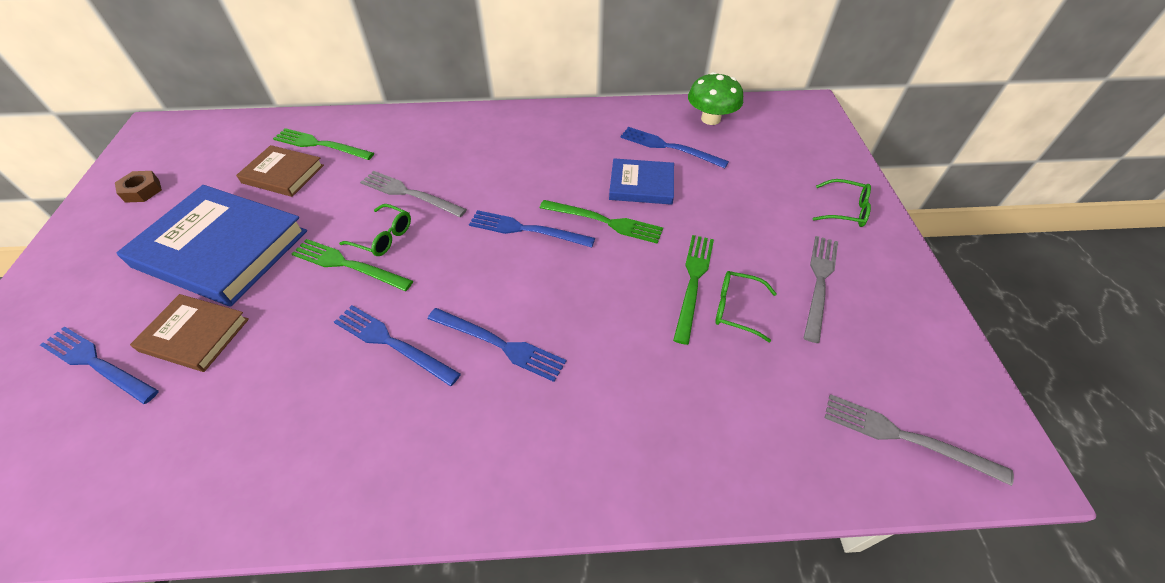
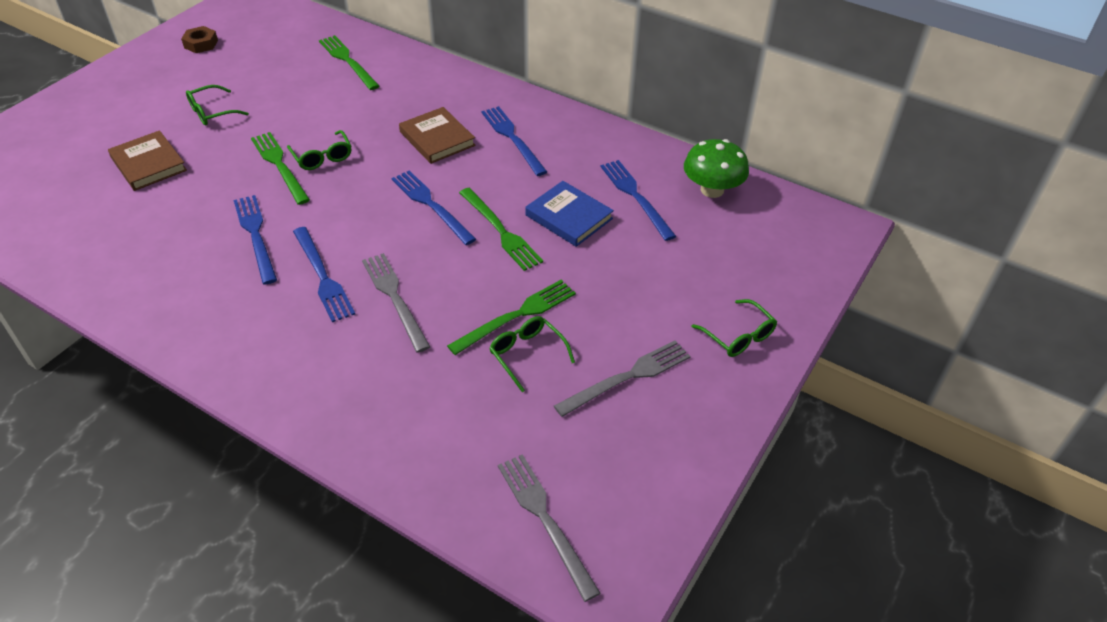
camera: 35 degrees right, 5 degrees down
blue fork [40,326,159,404] -> blue fork moved to [481,106,547,176]
blue book [116,185,307,307] -> green glasses [186,85,249,126]
brown book [236,145,324,197] -> brown book moved to [399,107,476,164]
grey fork [360,171,467,217] -> grey fork moved to [362,253,430,353]

